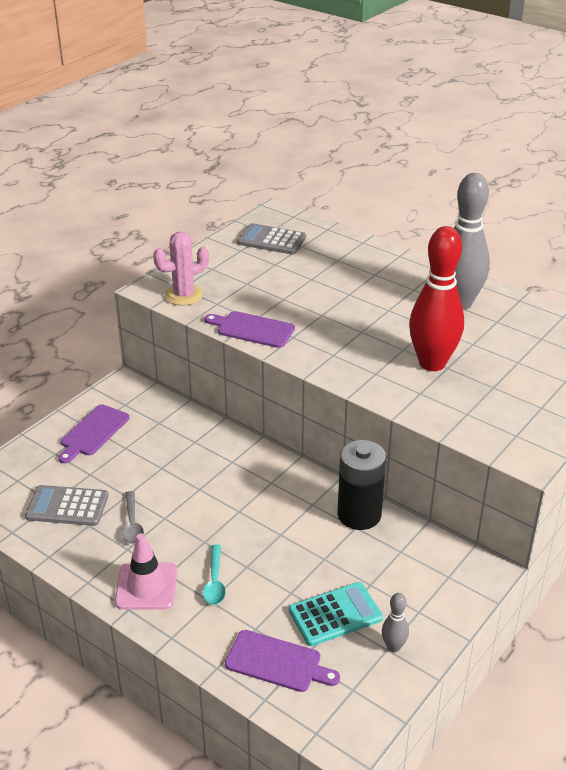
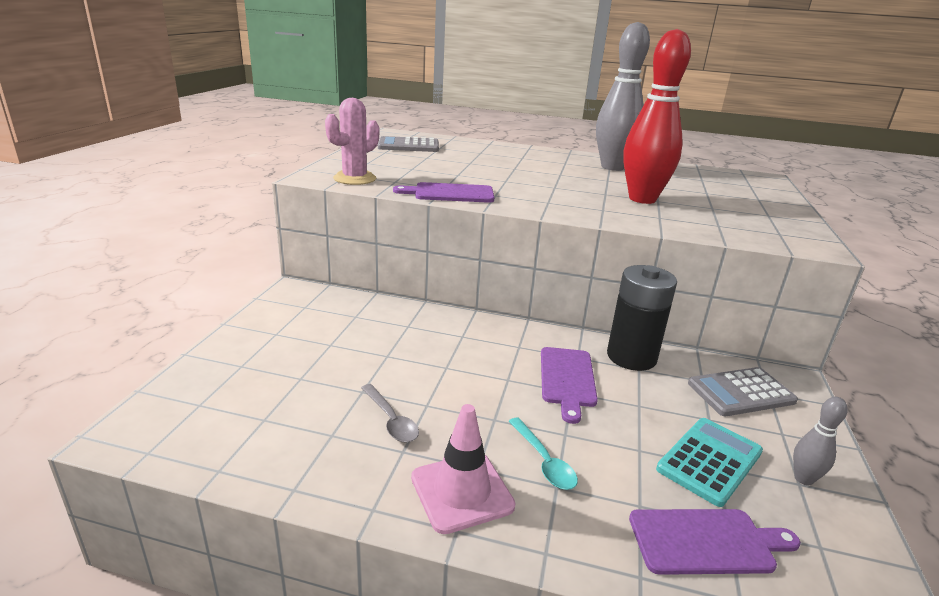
camera: 25 degrees left, 10 degrees down
grey calculator [25,485,108,526] -> grey calculator moved to [688,367,798,416]
purple cutting board [58,404,130,463] -> purple cutting board moved to [541,347,598,424]

